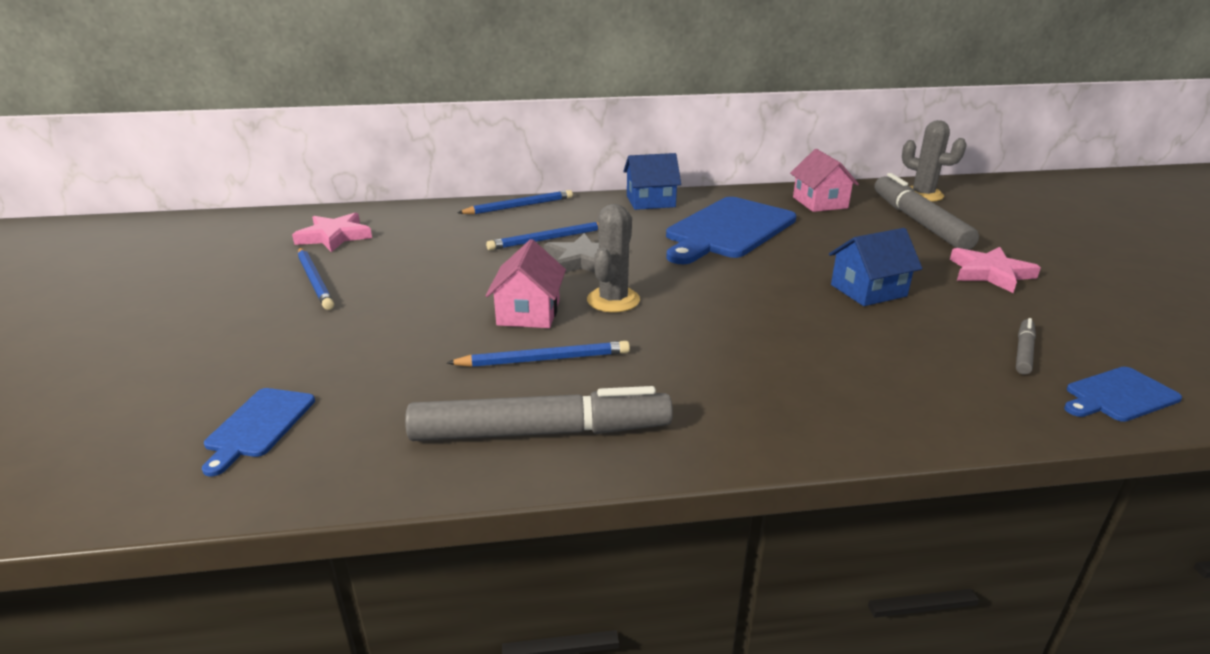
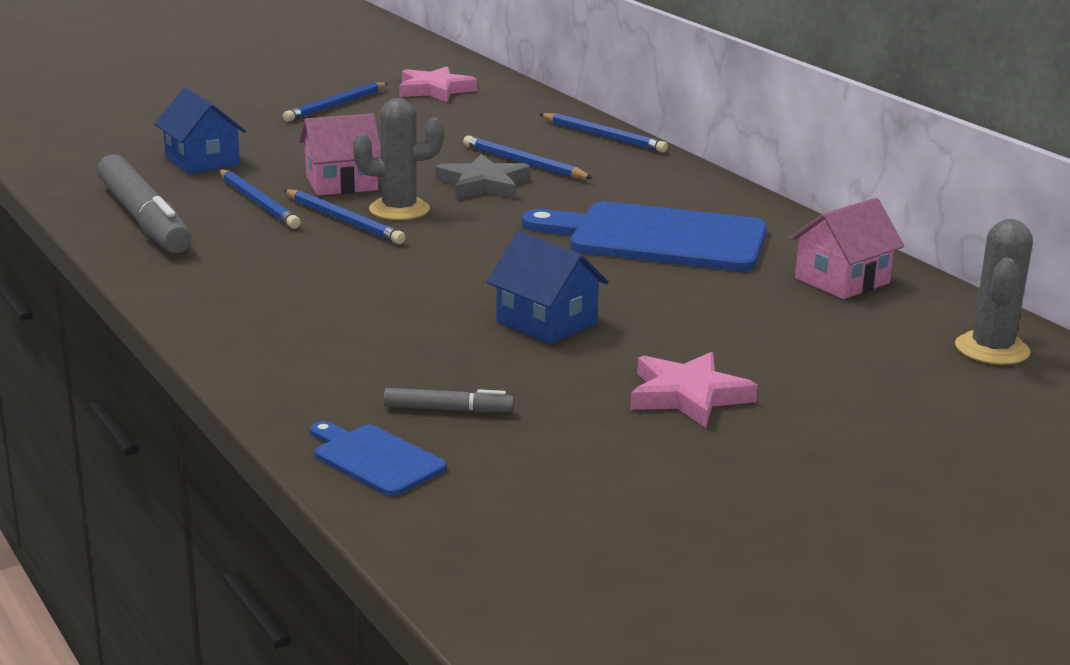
camera: 65 degrees right, 5 degrees down
blue cutting board [202,388,315,476] -> none
blue house [623,153,681,210] -> blue house moved to [155,87,246,174]
grey marker [875,173,979,250] -> none
none -> blue pencil [284,189,406,244]

